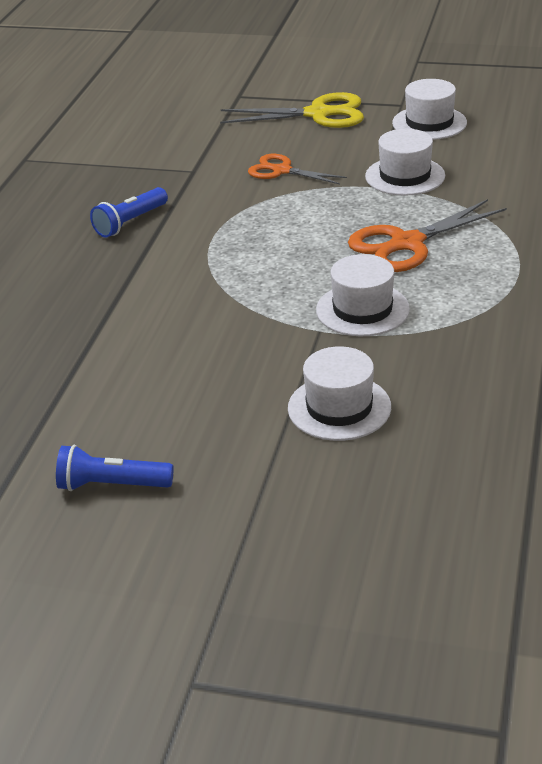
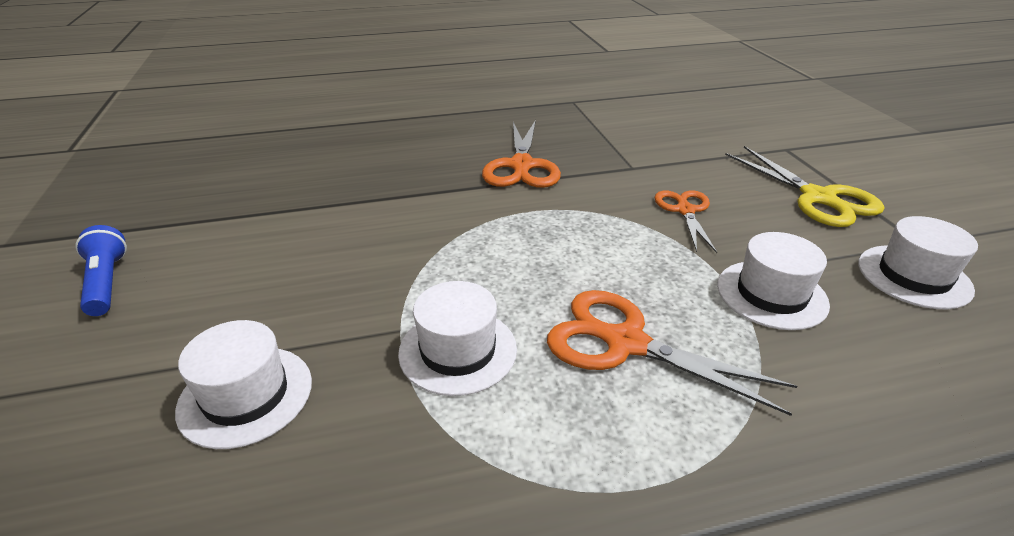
camera: 60 degrees right, 0 degrees up
blue flashlight [90,187,168,238] -> orange scissors [482,120,561,188]

